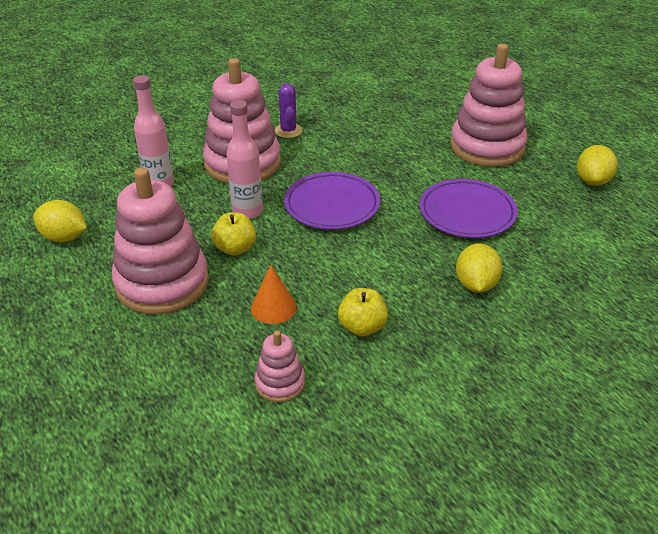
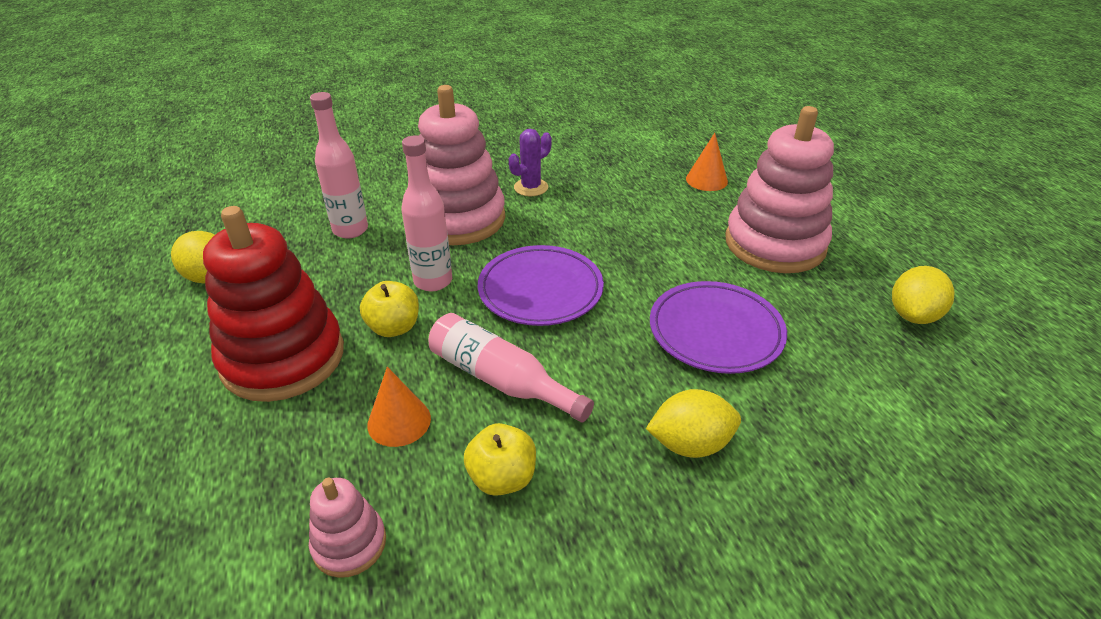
camera: 15 degrees right, 0 degrees up
pink stacking toy [112,167,209,315] -> red stacking toy [203,206,344,402]
purple cactus [275,83,303,138] -> purple cactus turned 45 degrees clockwise [509,129,552,196]
yellow lemon [456,243,502,293] -> yellow lemon turned 60 degrees clockwise [646,389,741,458]
none -> pink bottle [429,313,594,422]
none -> orange cone [686,133,728,191]

